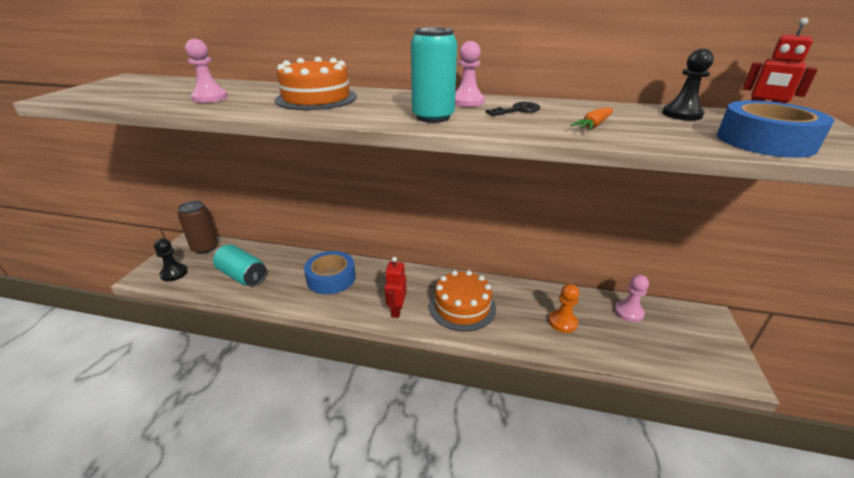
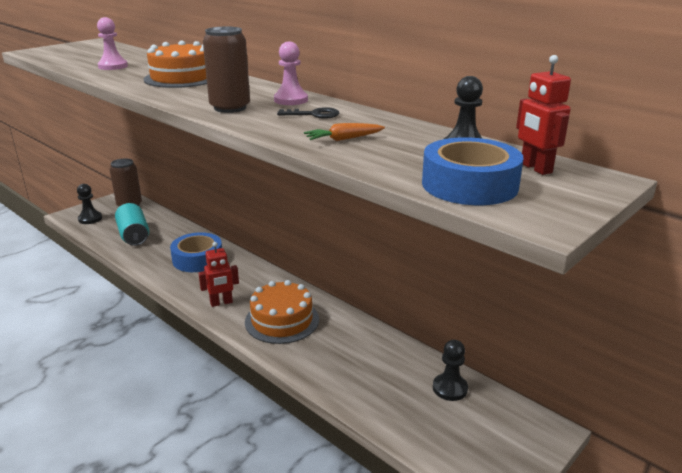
camera: 30 degrees right, 5 degrees down
red robot [385,257,407,318] -> red robot turned 150 degrees counterclockwise [198,242,239,307]
turquoise can [411,27,457,123] -> brown can [203,26,250,113]
orange pawn [548,284,579,333] -> none
pink pawn [615,275,649,322] -> black pawn [433,340,468,401]

